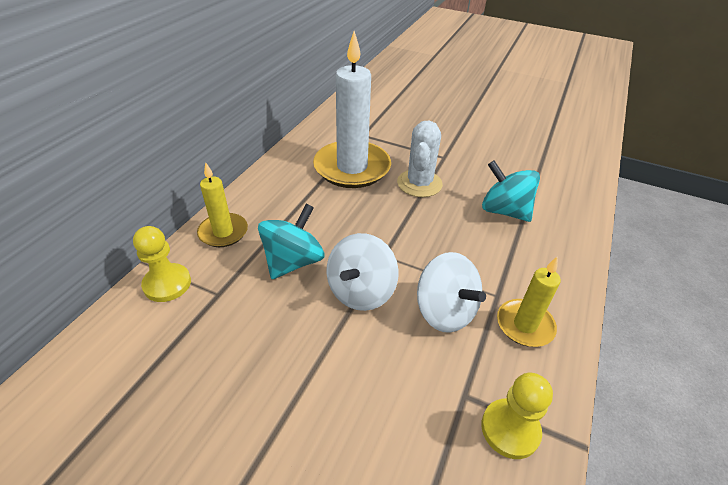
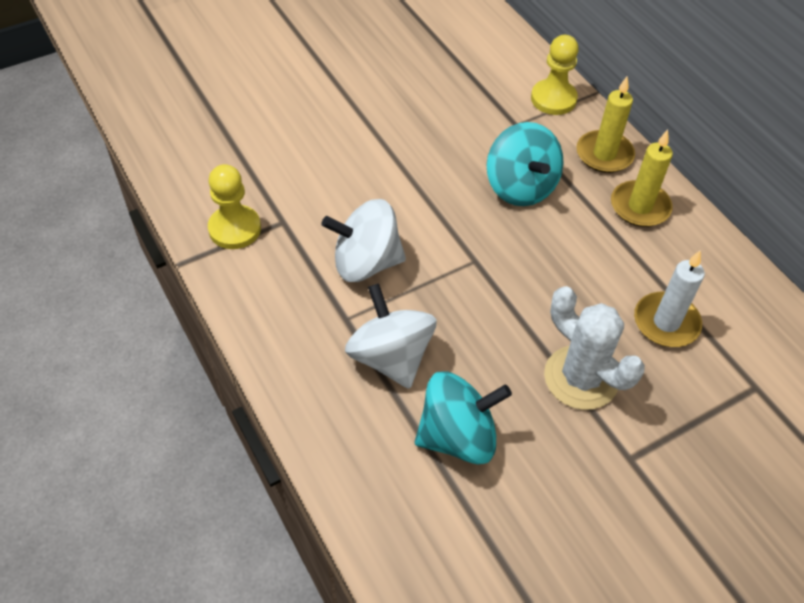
camera: 125 degrees right, 10 degrees up
white candle [313,31,391,188] -> white candle [634,251,705,347], size x0.53
white spinning top [327,233,399,311] -> white spinning top moved to [345,283,436,389]
yellow candle [497,257,561,347] -> yellow candle moved to [611,130,673,227]

